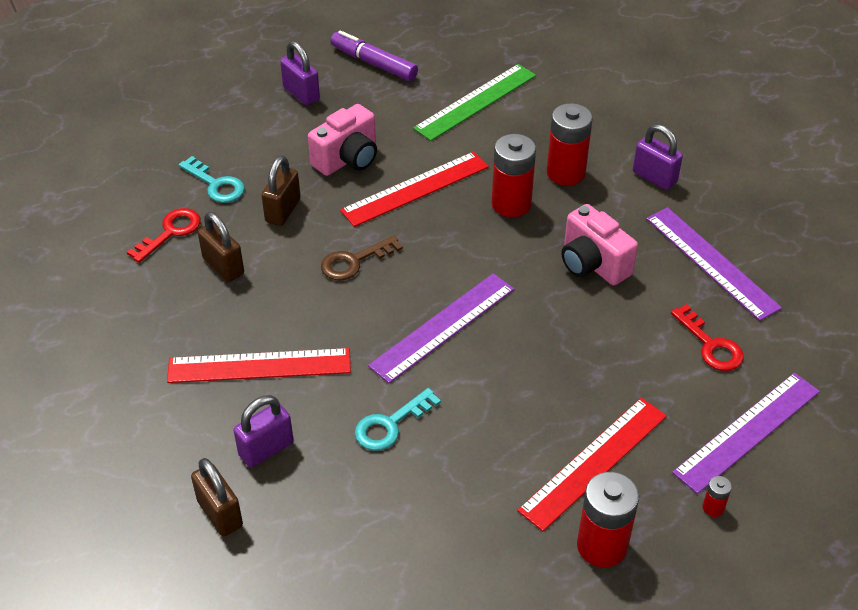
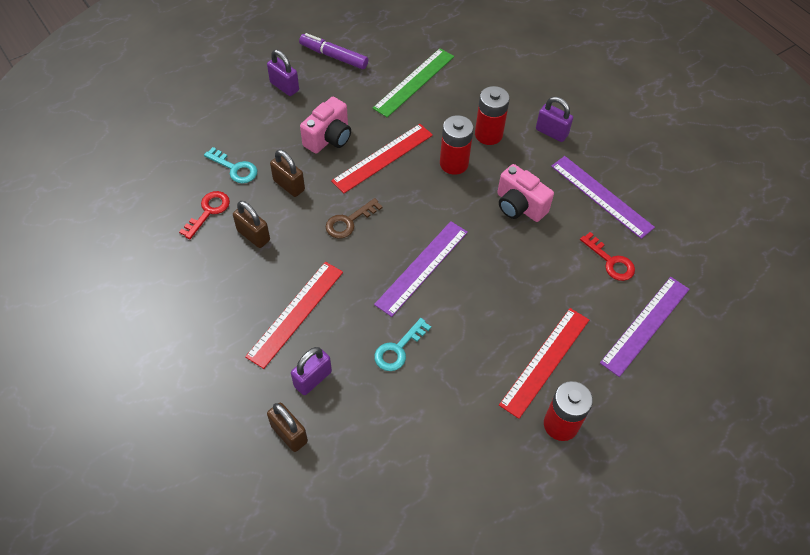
camera: 10 degrees left, 10 degrees up
red ruler [167,348,351,383] -> red ruler turned 45 degrees counterclockwise [245,262,343,369]
brown padlock [261,156,301,226] -> brown padlock turned 60 degrees counterclockwise [270,150,305,197]
red battery [703,476,732,517] -> none

